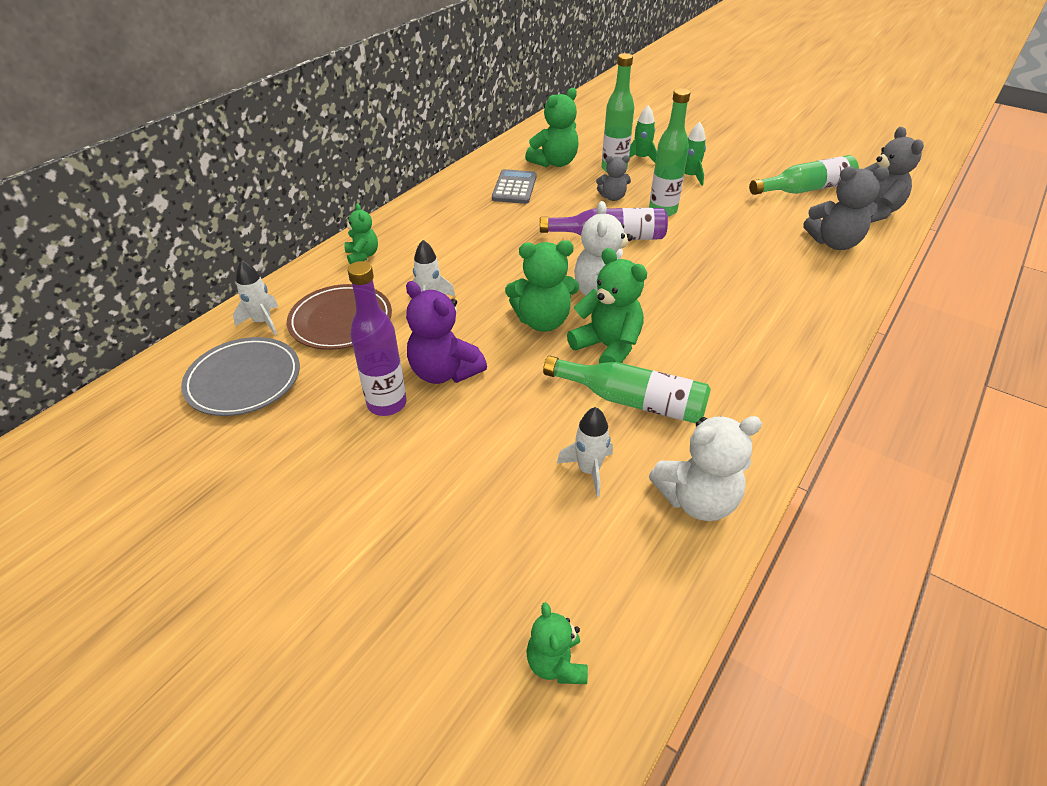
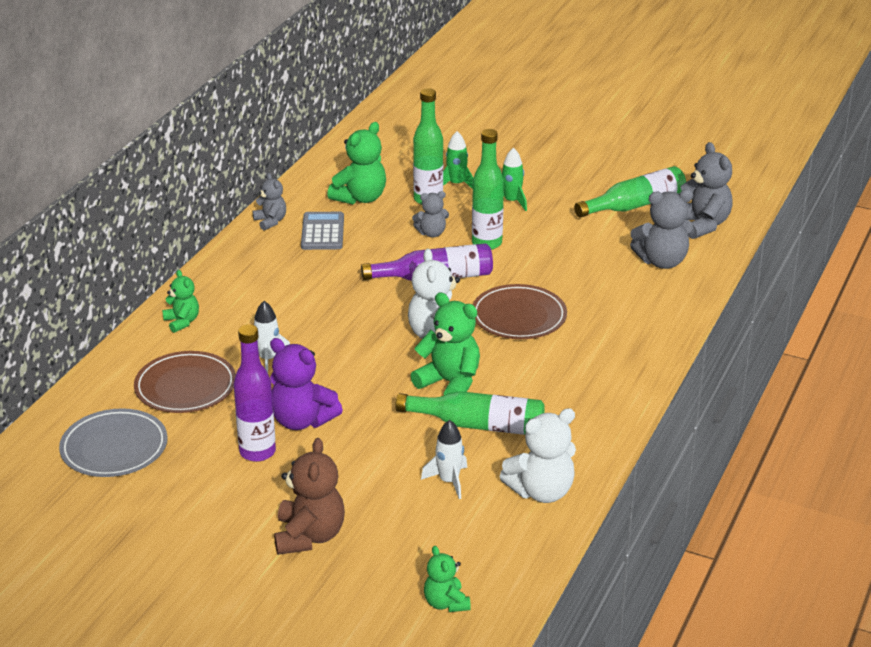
camera: 10 degrees left, 10 degrees down
white rocket [233,260,279,335] -> none
green teddy bear [505,240,579,332] -> none
none -> grey teddy bear [253,173,286,230]
none -> brown teddy bear [274,438,345,555]
none -> brown plate [472,284,567,339]

